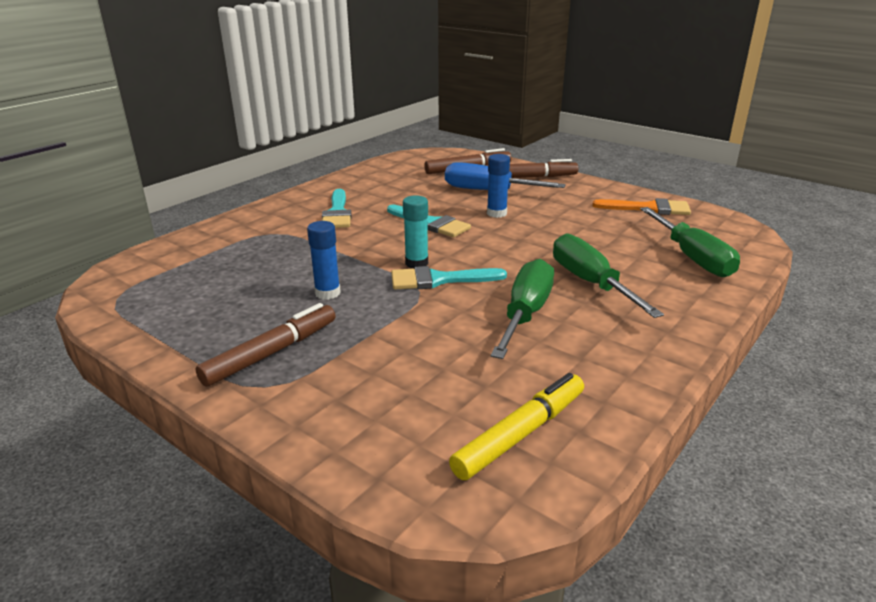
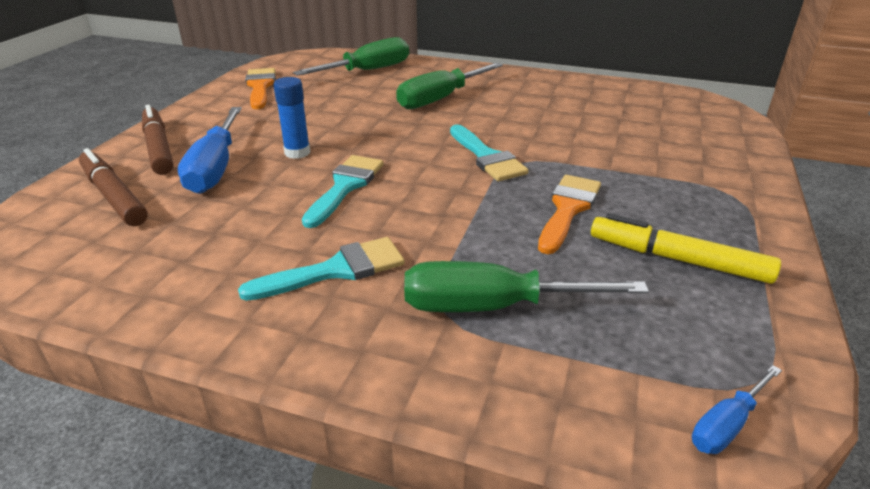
camera: 110 degrees left, 5 degrees up
brown marker [196,303,336,387] -> none
blue glue stick [307,221,341,300] -> orange brush [538,175,601,254]
turquoise glue stick [403,195,428,269] -> none
yellow marker [449,373,584,480] -> yellow marker moved to [591,213,781,284]
green screwdriver [491,259,554,359] -> green screwdriver moved to [404,261,649,312]
none -> blue screwdriver [692,365,782,454]

